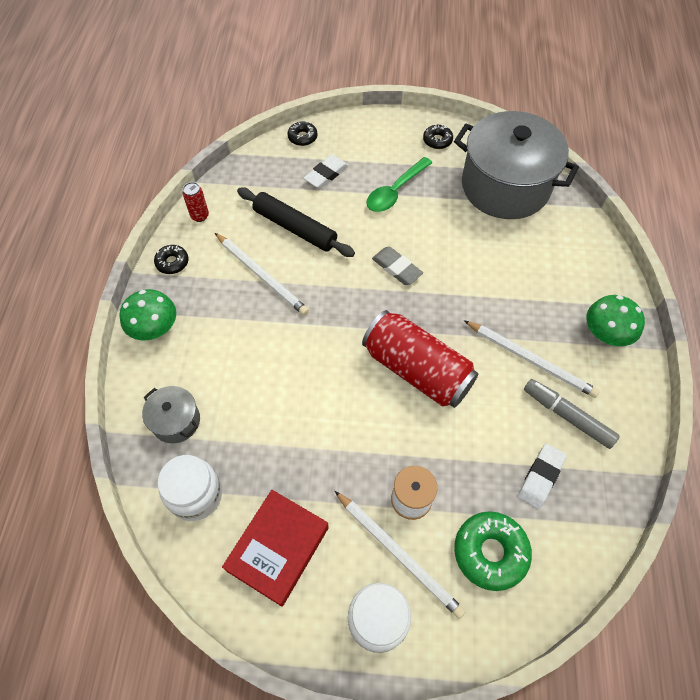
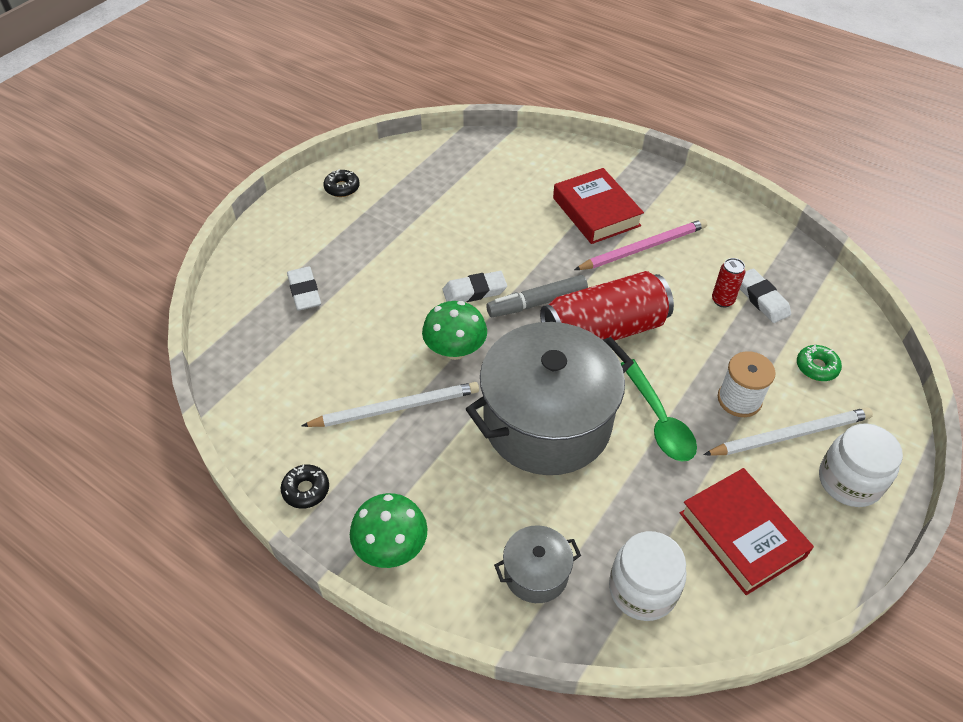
camera: 60 degrees left, 10 degrees down
red can [183,182,209,222] -> red can moved to [712,258,745,307]
black rolling pin [237,188,355,257] -> none
black donut [288,121,318,146] -> none
green spoon [366,157,432,212] -> green spoon moved to [621,359,697,462]
grey eraser [372,247,423,285] -> white eraser [443,271,507,302]
grey pot [454,111,579,219] -> grey pot moved to [466,322,634,475]
green donut [454,511,532,591] -> green donut [797,344,842,381], size x0.57
white pencil [464,320,600,398] -> pink pencil [574,219,707,270]
grey marker [524,379,620,449] -> grey marker moved to [486,275,588,317]
green mushroom [587,295,645,346] -> green mushroom moved to [422,301,487,360]
none -> red book [553,168,644,244]

